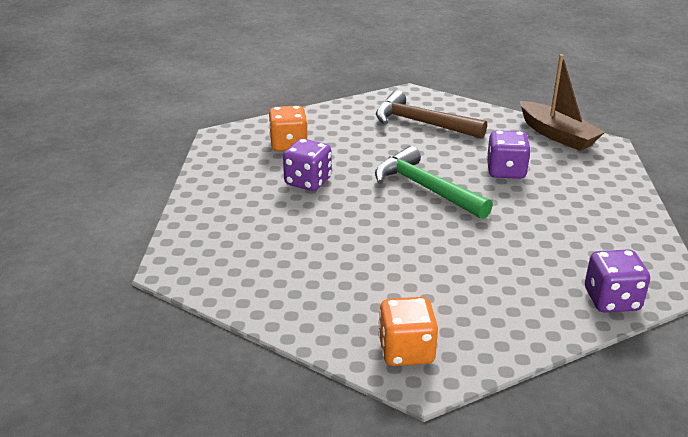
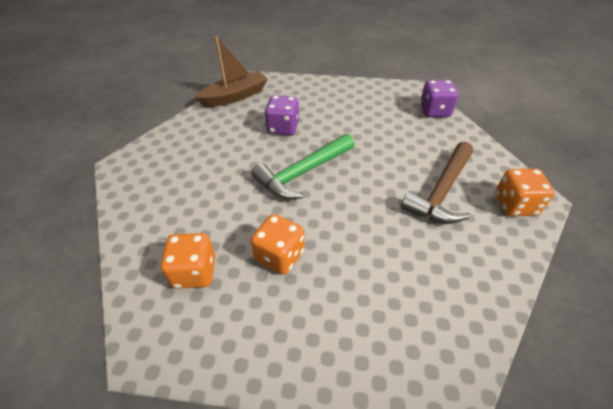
camera: 85 degrees left, 15 degrees up
purple dice [283,139,332,191] -> orange dice [251,214,304,275]
brown hammer [376,90,487,139] -> brown hammer moved to [401,142,473,224]

